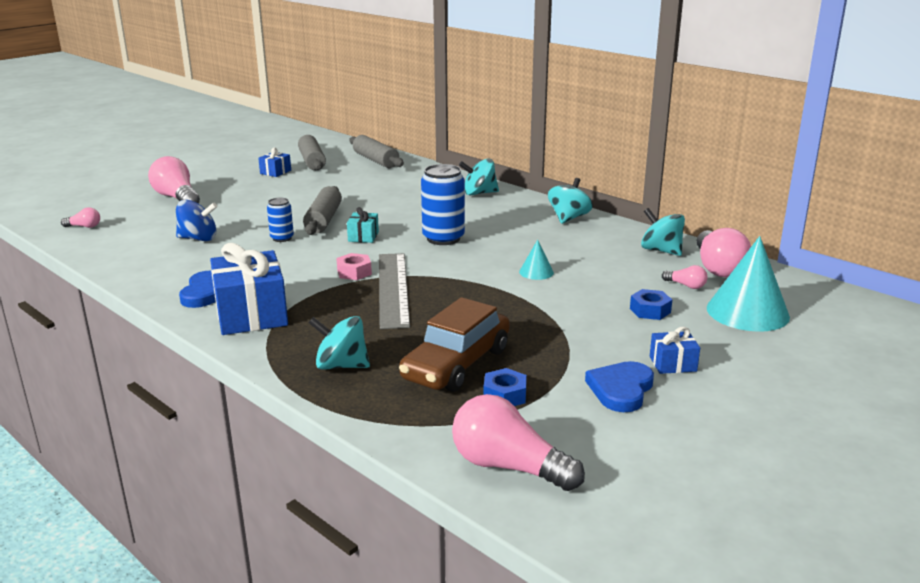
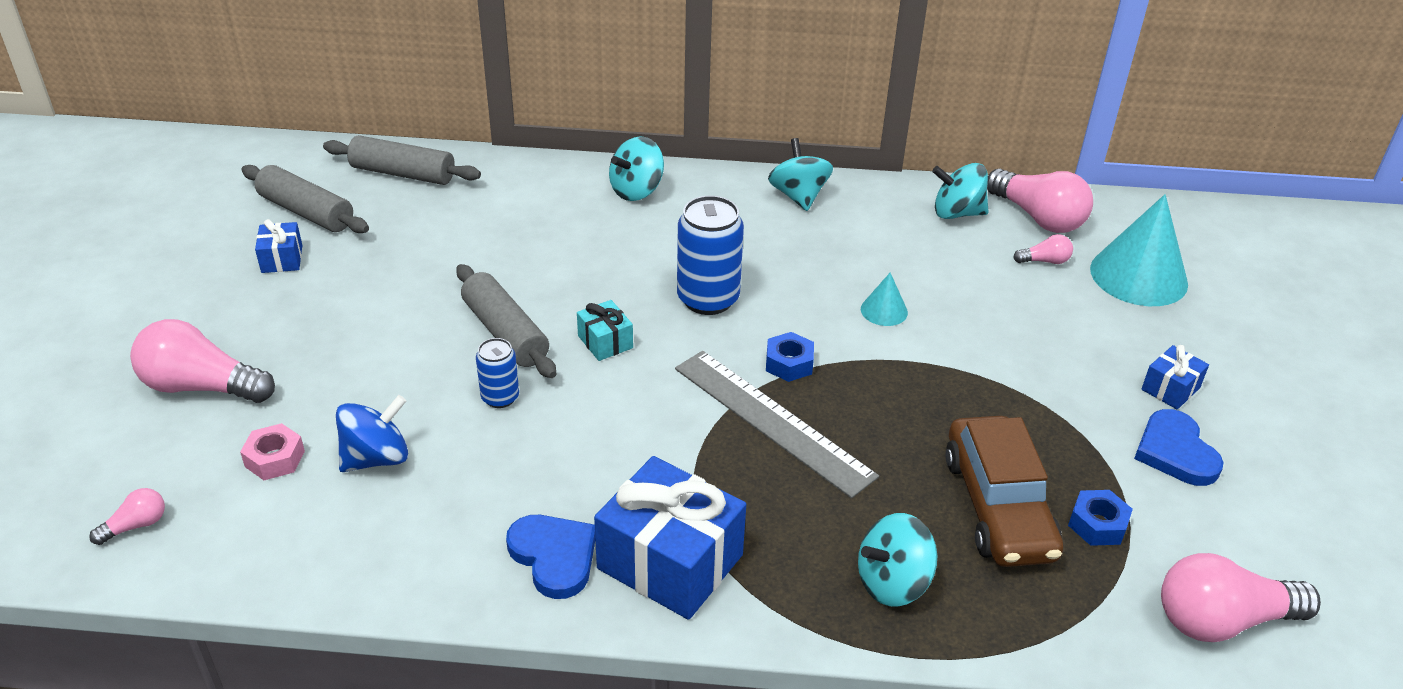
camera: 40 degrees left, 15 degrees up
pink nut [336,253,372,280] -> pink nut moved to [240,423,305,480]
blue nut [630,289,672,320] -> blue nut moved to [766,332,814,382]

